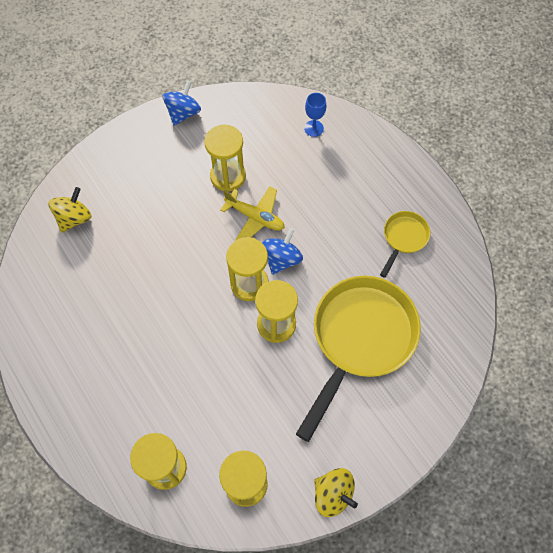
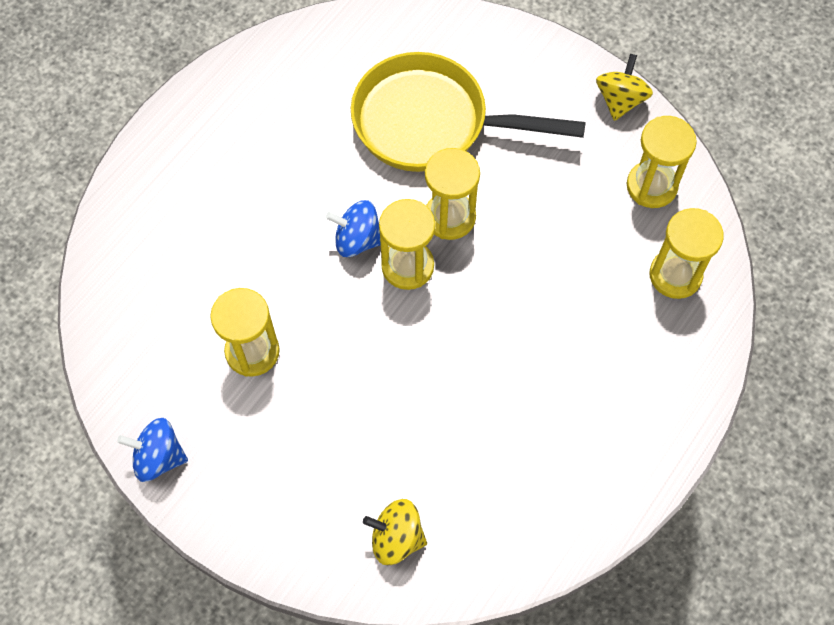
camera: 110 degrees left, 0 degrees up
yellow plane [220,186,285,241] -> none
blue goblet [304,93,326,137] -> none
yellow pan [380,211,430,278] -> none

